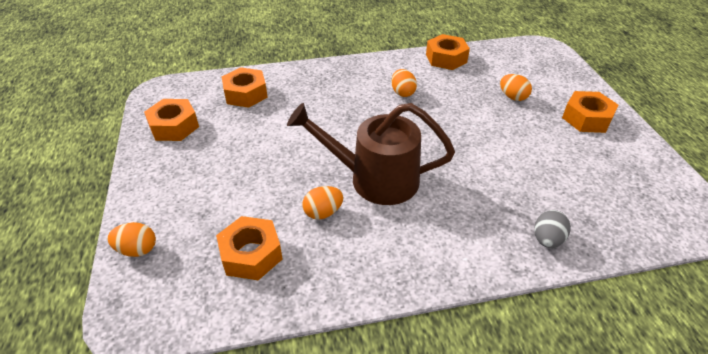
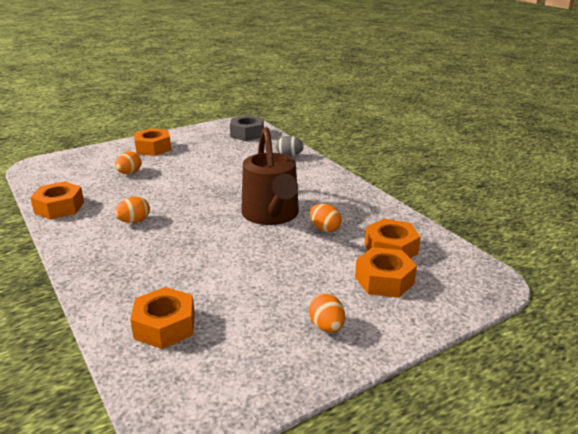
camera: 110 degrees left, 15 degrees down
orange egg [107,222,156,257] -> orange egg moved to [309,294,345,332]
orange nut [144,99,199,141] -> orange nut moved to [355,247,417,298]
none -> grey nut [230,115,264,141]

